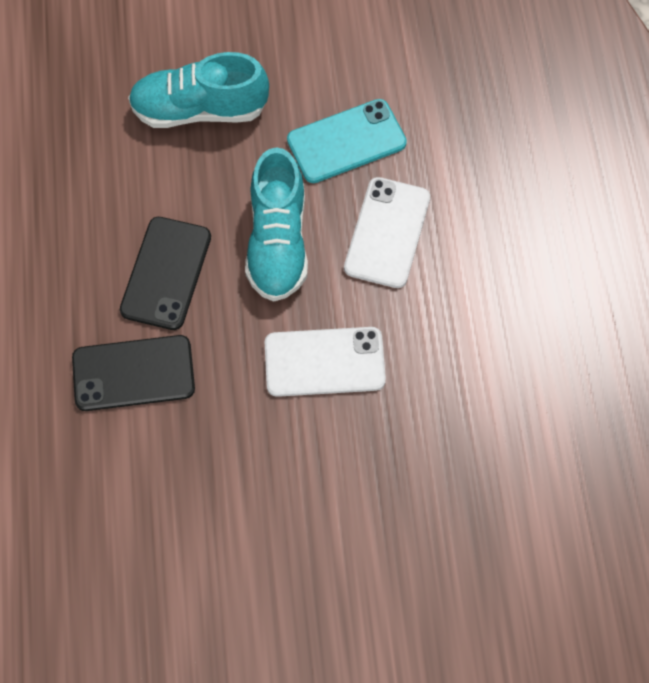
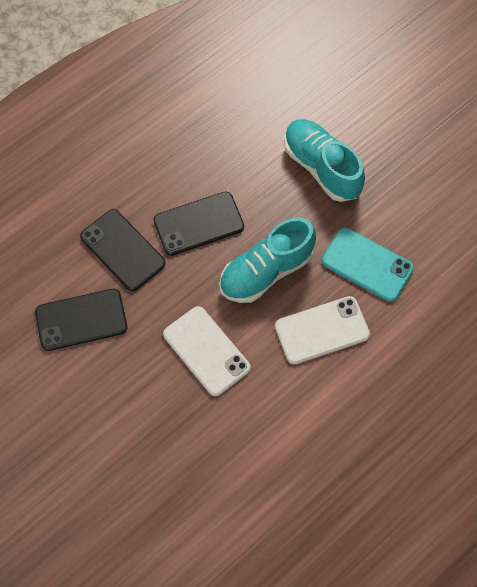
camera: 55 degrees right, 0 degrees up
none -> black phone [35,289,128,351]

